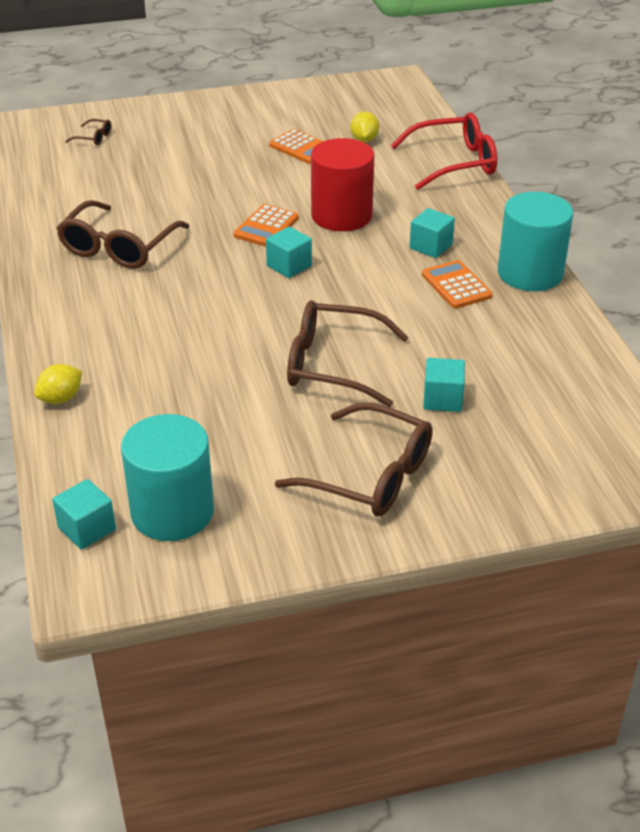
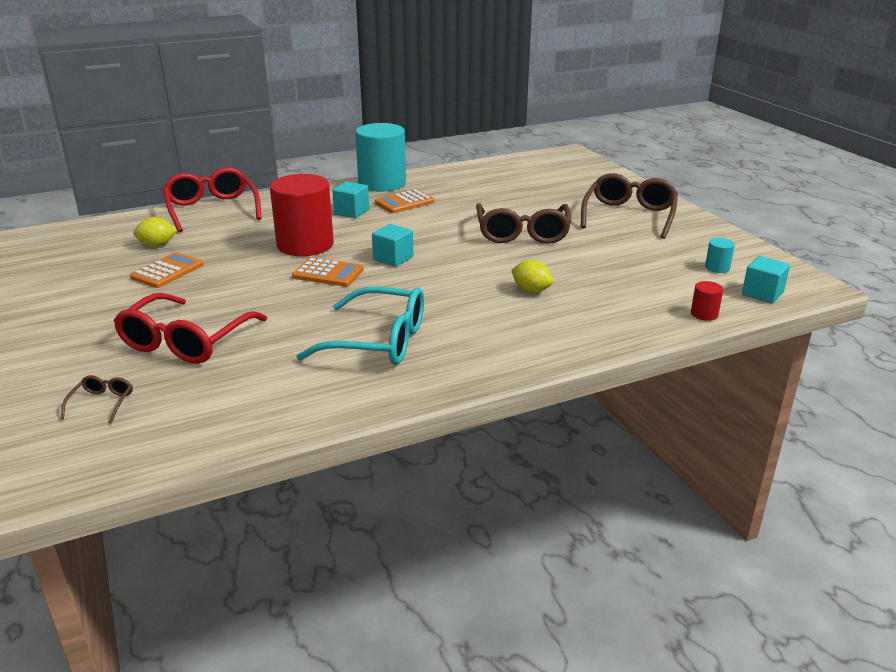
camera: 100 degrees left, 10 degrees down
yellow lemon [34,364,82,404] -> yellow lemon moved to [512,260,553,293]
brown glasses [56,200,190,269] -> turquoise glasses [296,287,424,365]
turquoise cylinder [121,414,214,541] -> turquoise cylinder [705,238,735,273], size x0.40
turquoise cube [423,358,465,412] -> none
none -> red glasses [114,293,267,364]
none -> red cylinder [691,281,723,321]

